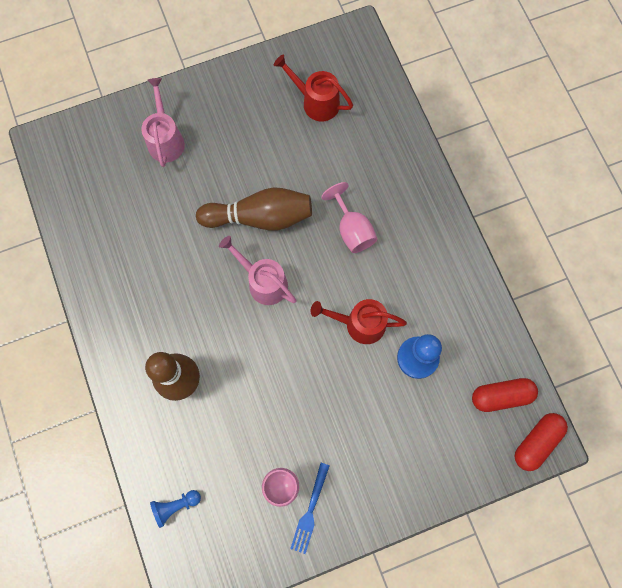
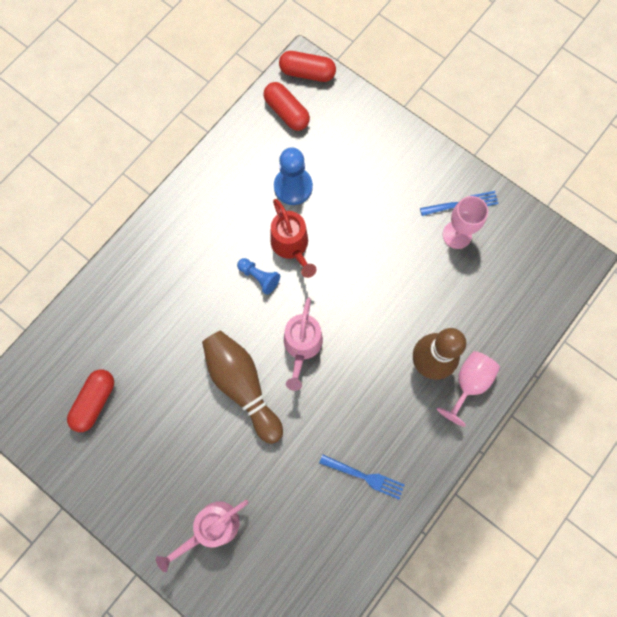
camera: 120 degrees left, 0 degrees up
blue pawn [150,490,201,528] -> blue pawn moved to [237,258,280,295]
red watering can [274,54,353,122] -> red capsule [67,370,114,432]
pink goblet [321,182,377,253] -> pink goblet moved to [437,351,500,427]
none -> blue fork [319,454,405,500]

